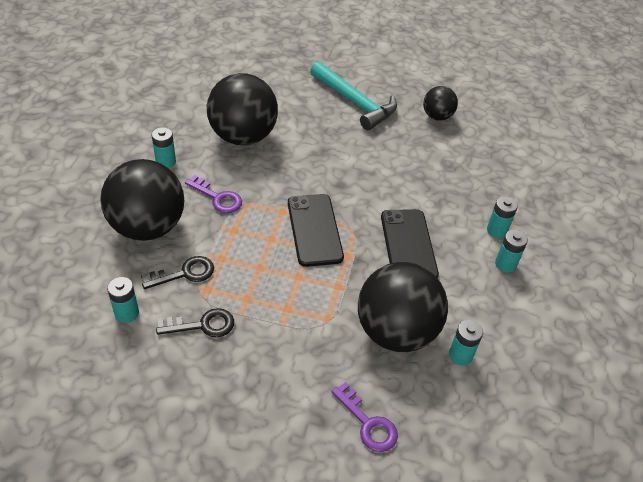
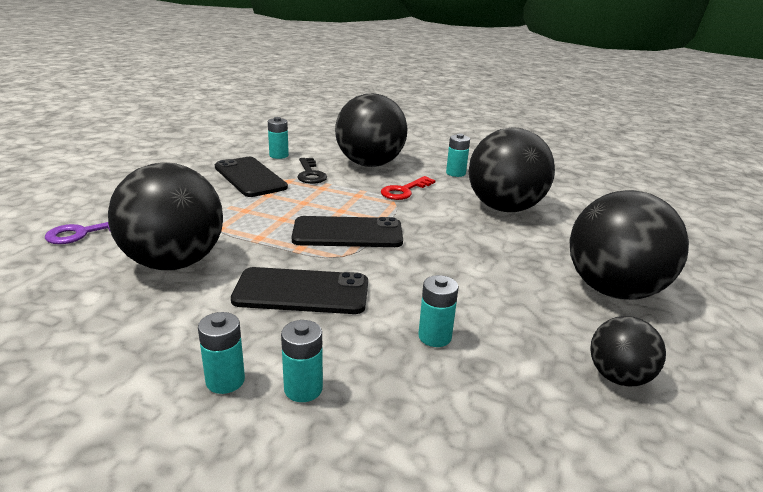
camera: 100 degrees right, 20 degrees down
black key [156,308,234,337] -> black phone [215,157,288,197]
purple key [185,175,242,213] -> red key [381,176,436,200]
turquoise hammer [310,62,397,130] -> black ball [570,190,689,300]
turquoise battery [449,320,483,365] -> turquoise battery moved to [418,275,459,347]

